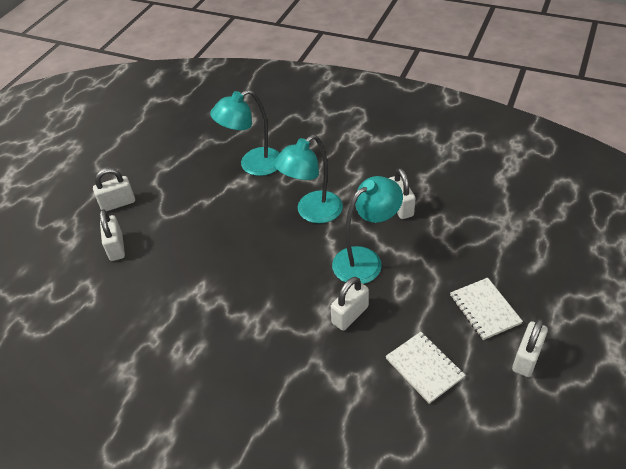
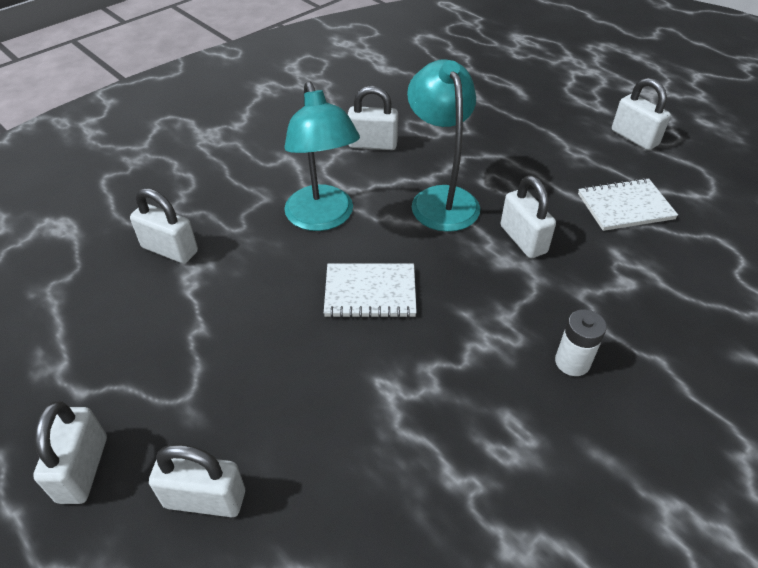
camera: 70 degrees left, 0 degrees up
turquoise lamp [210,90,280,176] -> white padlock [130,188,198,264]
white notebook [450,278,523,340] -> white notebook moved to [324,263,417,318]
none -> white battery [555,309,607,376]

